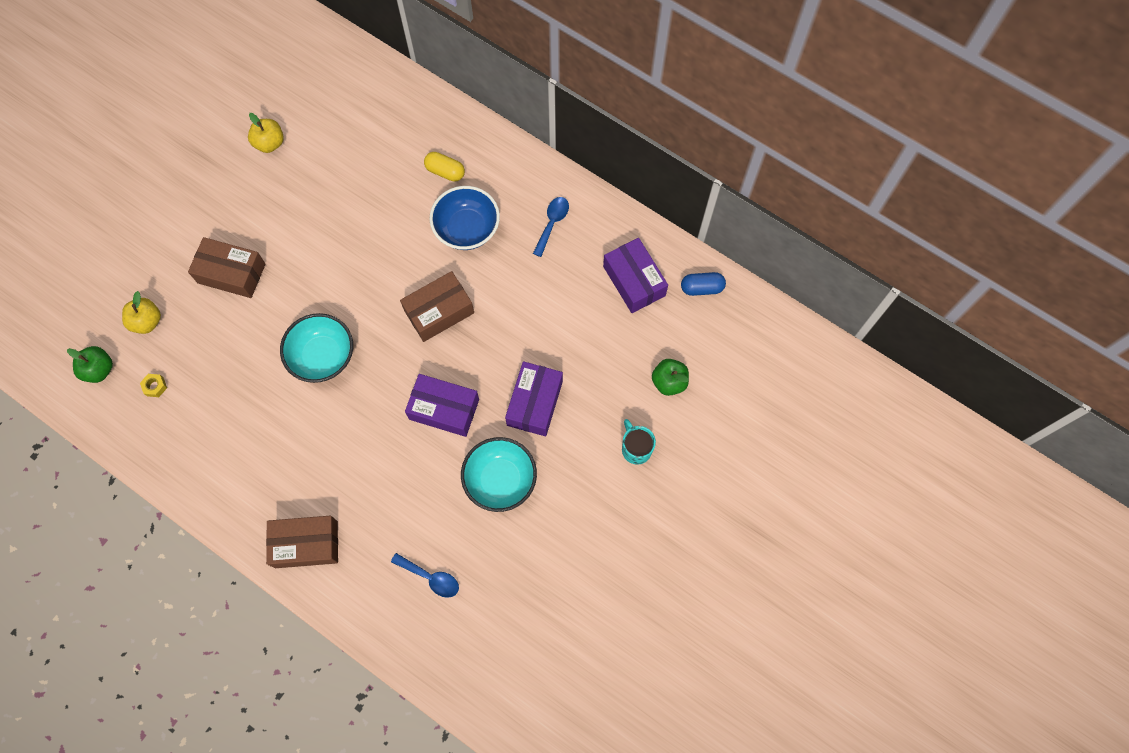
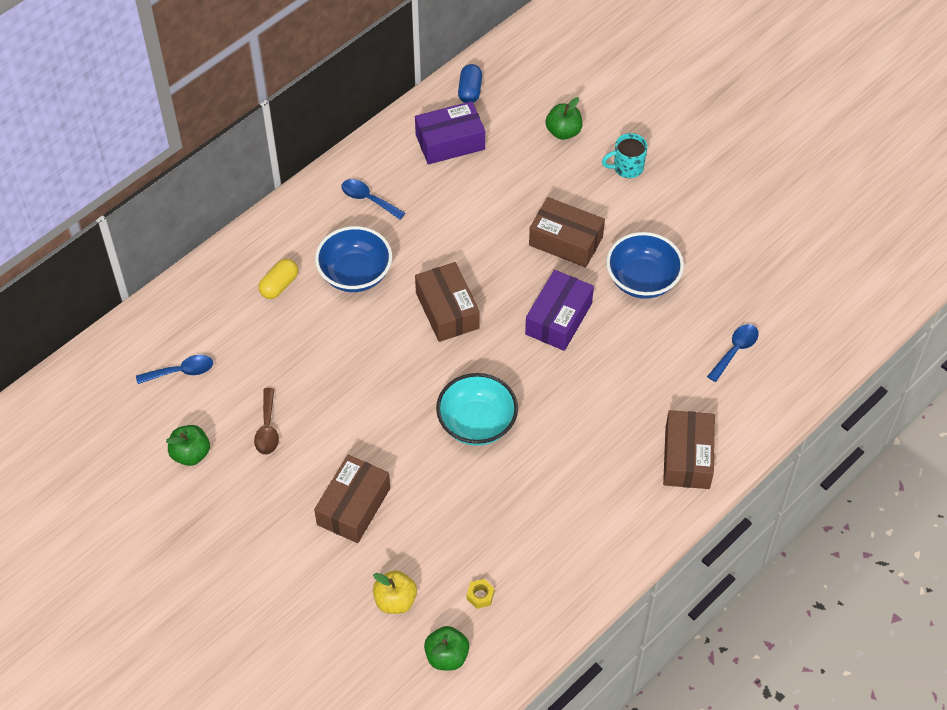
camera: 80 degrees left, 15 degrees down
yellow apple [248,113,284,153] -> green apple [166,425,210,466]
turquoise bowl [461,437,537,512] -> blue bowl [606,232,684,299]
purple box [505,361,563,436] -> brown box [529,197,605,267]
none -> blue spoon [136,355,213,384]
none -> brown spoon [254,388,279,455]

